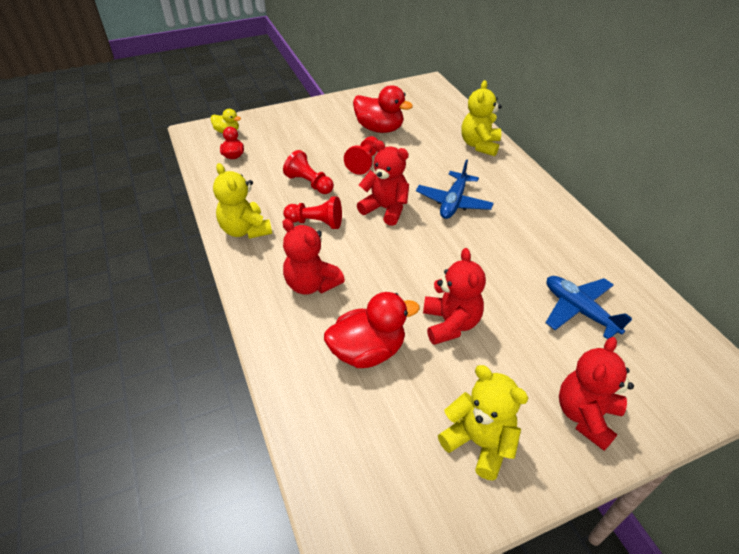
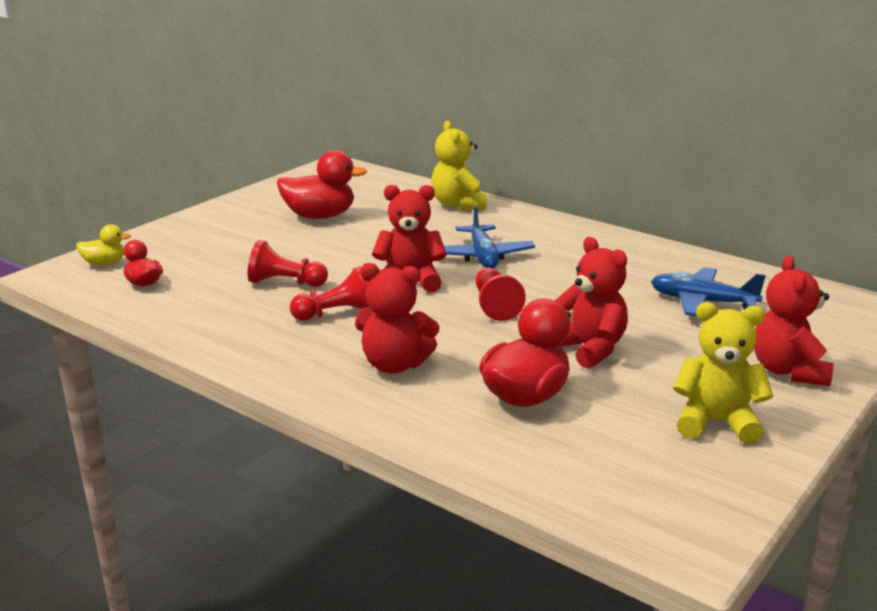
camera: 30 degrees left, 20 degrees down
yellow teddy bear [213,163,272,239] -> none
red pawn [344,136,378,175] -> red pawn moved to [475,268,526,321]

